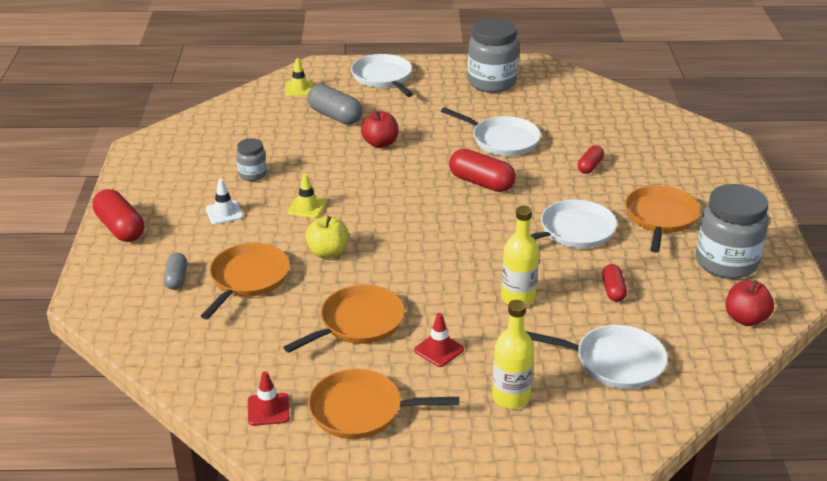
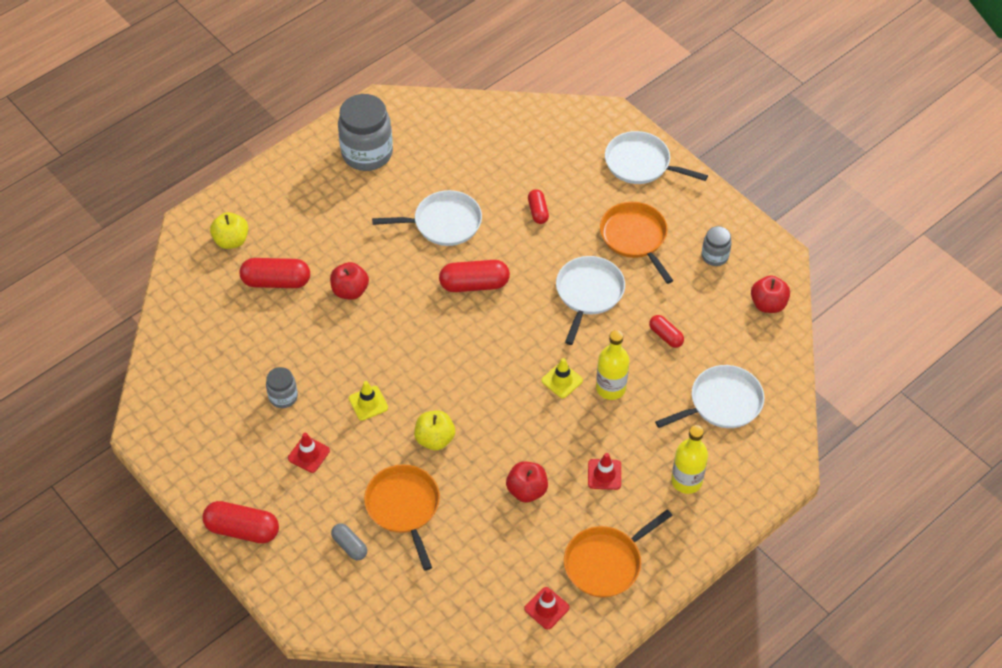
camera: 40 degrees left, 20 degrees up
white traffic cone [206,179,243,224] -> red traffic cone [288,433,330,473]
orange pan [283,285,405,353] -> red apple [506,462,548,502]
yellow traffic cone [285,58,313,96] -> yellow traffic cone moved to [542,358,583,398]
grey capsule [307,84,362,125] -> red capsule [240,258,310,288]
white pan [351,54,413,97] -> white pan moved to [605,131,708,184]
grey jar [696,184,769,279] -> grey jar [702,226,732,266], size x0.51
none -> yellow apple [210,212,248,249]

